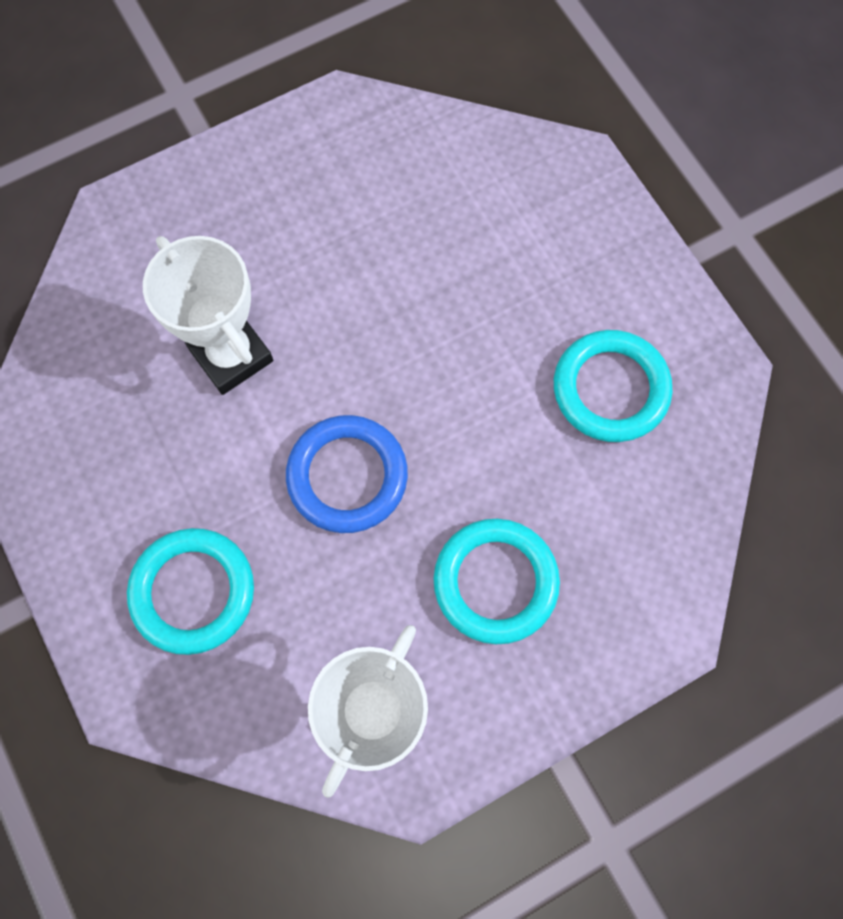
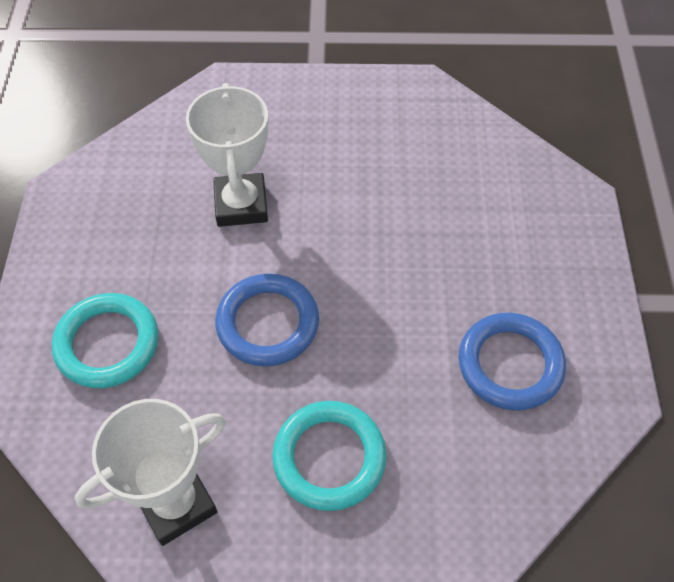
camera: 30 degrees right, 15 degrees down
turquoise ring [554,330,672,442] -> blue ring [458,313,566,411]

